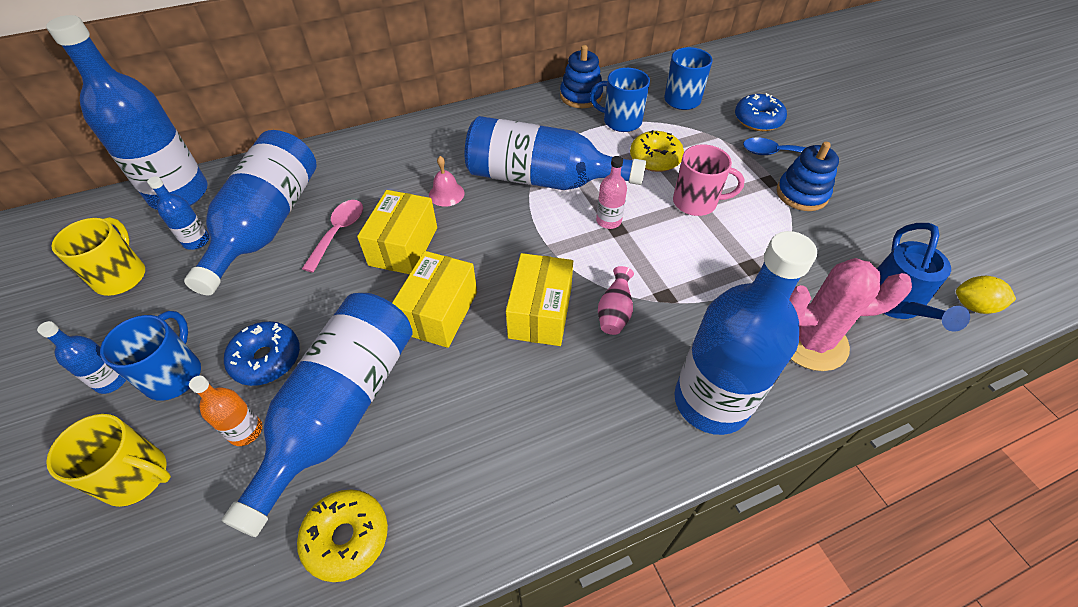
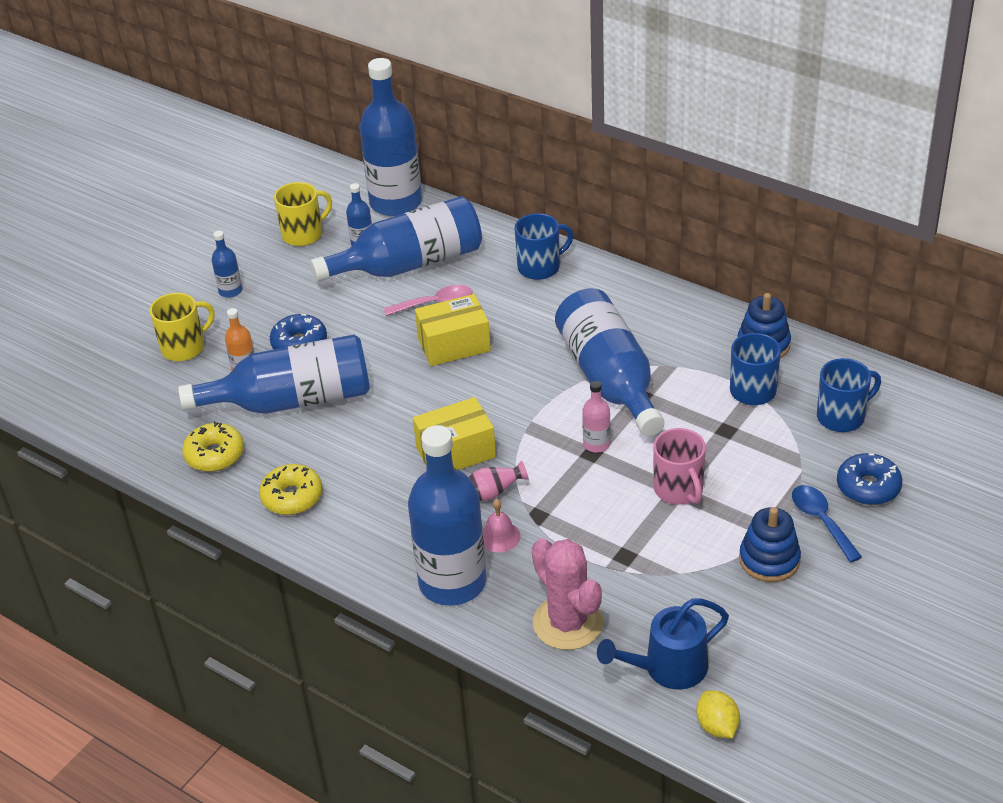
camera: 60 degrees right, 10 degrees down
yellow mug [46,414,171,507] -> yellow mug turned 105 degrees counterclockwise [150,293,215,361]
blue mug [100,311,201,401] -> blue mug moved to [514,213,573,280]
yellow box [392,251,477,348] -> none
pink bell [429,156,464,207] -> pink bell moved to [483,499,521,552]
yellow donut [630,130,684,172] -> yellow donut moved to [259,464,323,515]

